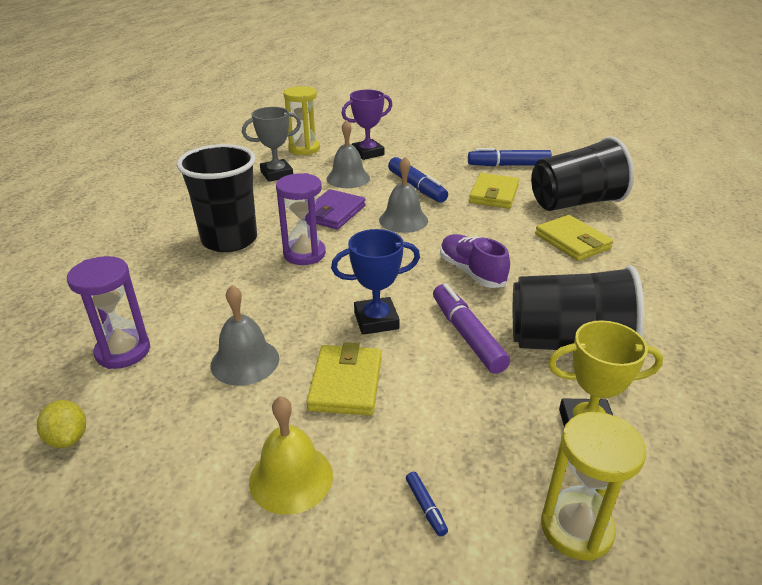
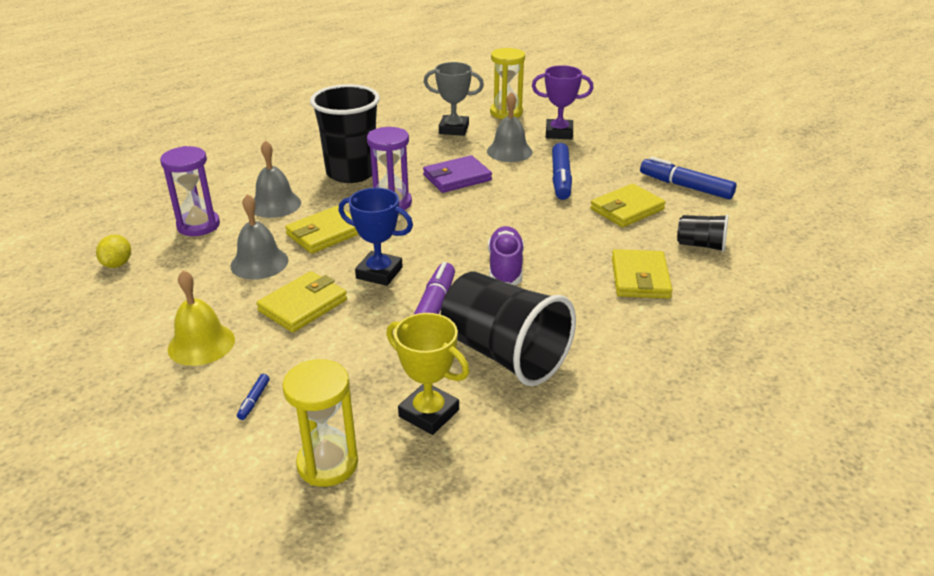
camera: 35 degrees right, 0 degrees up
grey bell [379,157,428,233] -> grey bell moved to [254,140,301,218]
black cup [531,136,634,211] -> black cup [677,214,729,252], size x0.49
none -> yellow wallet [285,206,359,254]

